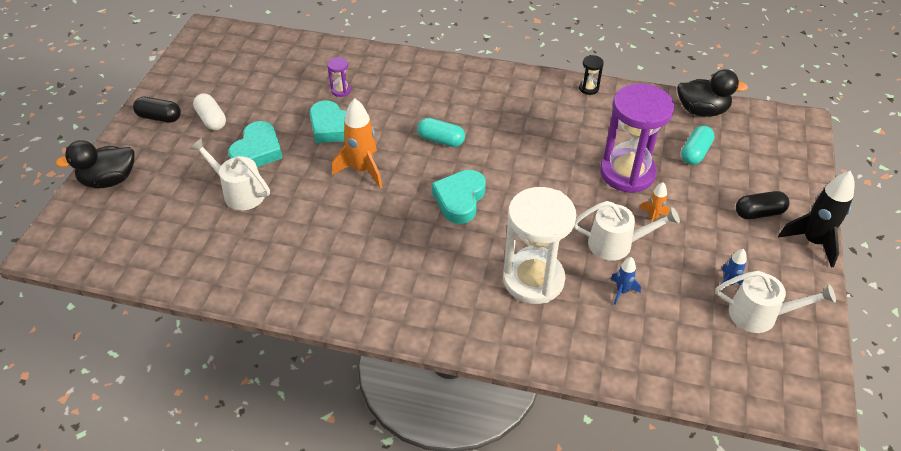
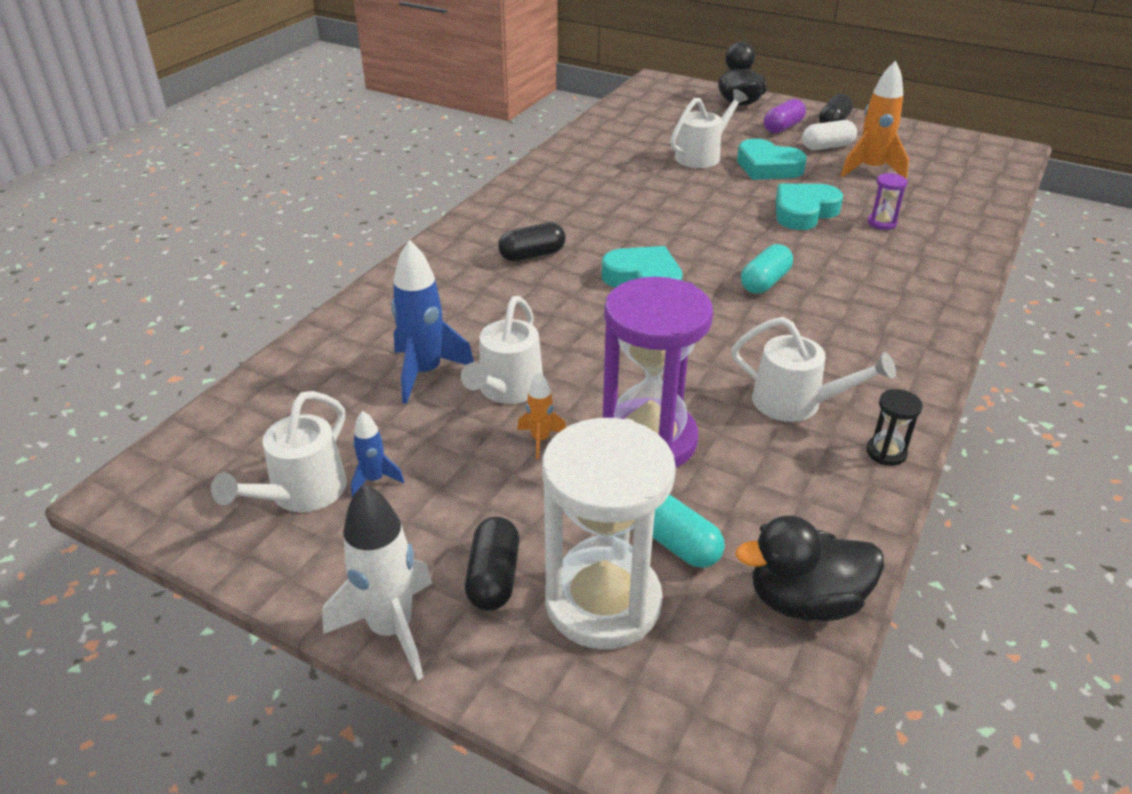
camera: 105 degrees right, 10 degrees down
orange rocket [332,98,382,188] -> orange rocket moved to [841,61,909,179]
white hourglass [503,187,576,304] -> white hourglass moved to [542,418,676,649]
blue rocket [611,257,641,305] -> blue rocket [391,240,474,404], size x1.91
black duck [677,69,748,117] -> black duck turned 60 degrees clockwise [735,516,884,621]
black rocket [778,171,855,268] -> white rocket [322,483,432,680]
none -> black capsule [498,222,566,261]
none -> white watering can [731,317,896,422]
none -> purple capsule [764,99,806,133]

